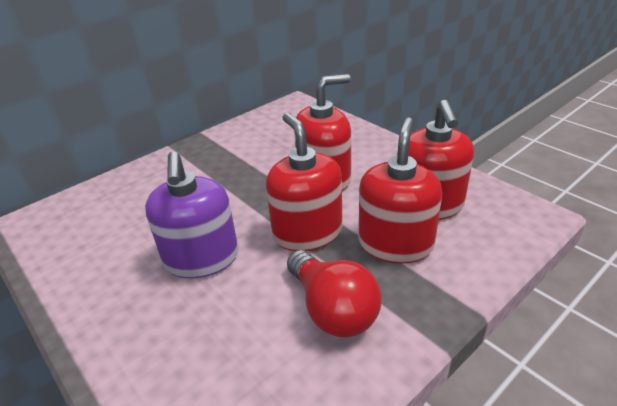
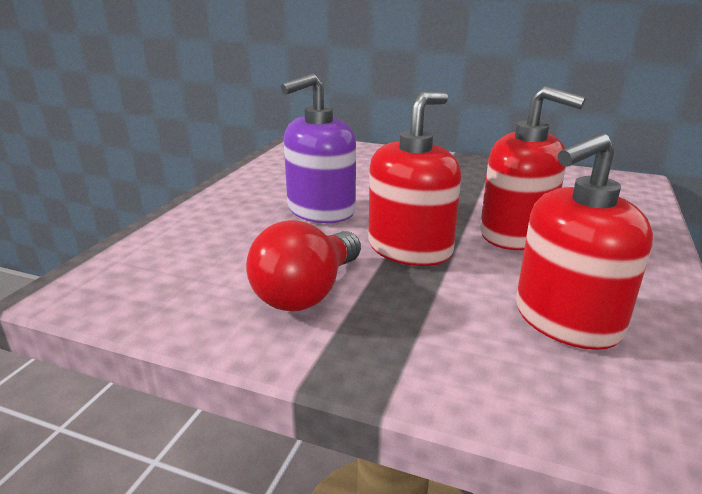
camera: 60 degrees right, 10 degrees down
red soap dispenser [359,117,442,263] -> none

